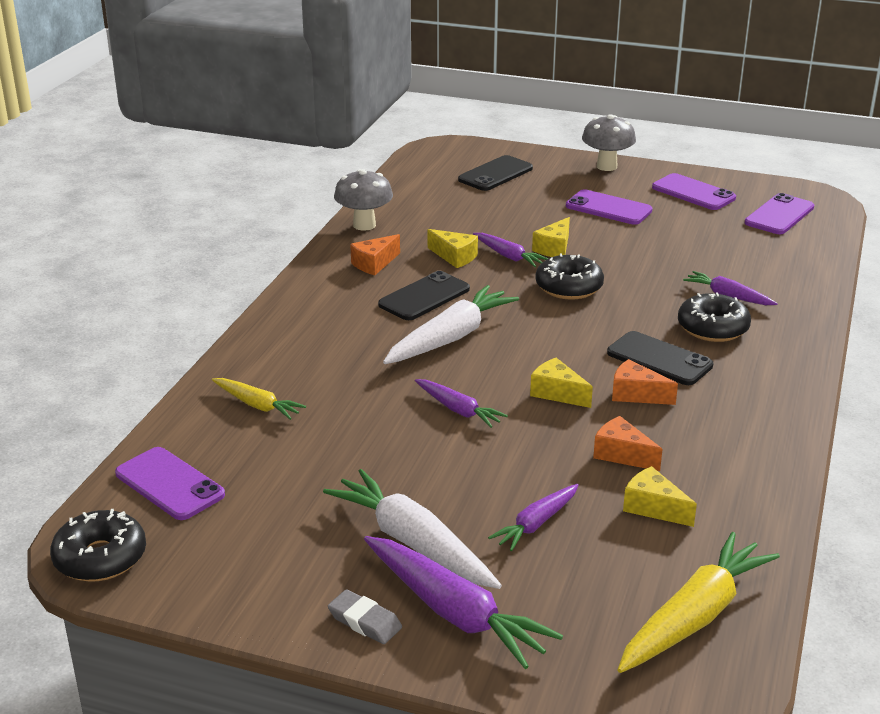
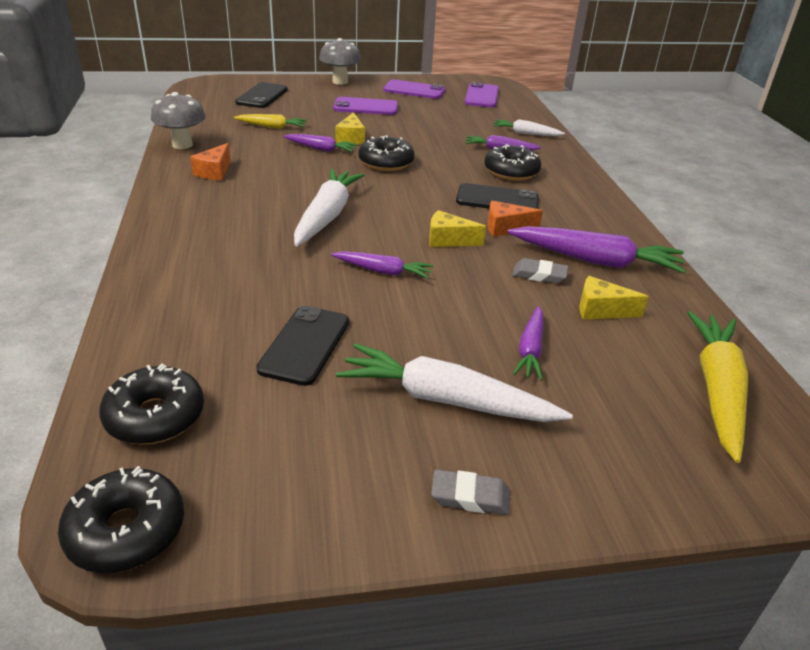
camera: 30 degrees left, 5 degrees up
purple phone [115,447,225,520] -> black donut [99,364,204,445]
yellow carrot [212,378,306,420] -> yellow carrot moved to [234,114,307,129]
purple carrot [364,536,563,669] -> purple carrot moved to [508,226,686,273]
black phone [378,271,470,320] -> black phone moved to [256,306,349,386]
yellow cheese [428,229,478,268] -> none
orange cheese [593,416,662,471] -> grey eraser [512,258,568,284]
none -> white carrot [493,119,565,136]

